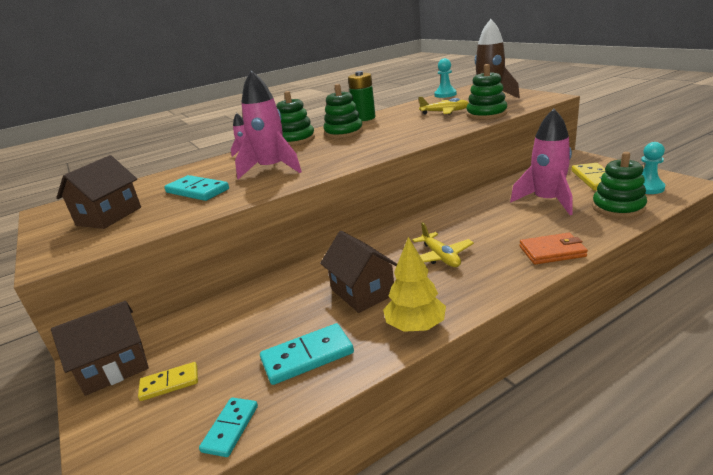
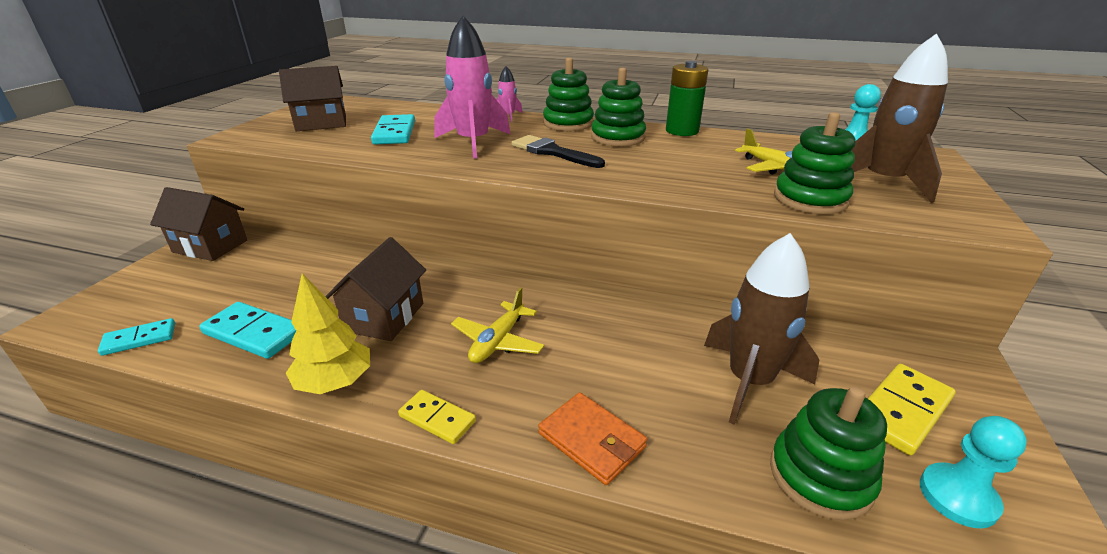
camera: 45 degrees right, 5 degrees up
yellow domino [138,362,198,401] -> yellow domino moved to [398,390,476,444]
pink rocket [510,109,573,215] -> brown rocket [704,233,819,425]
none -> black brush [512,135,605,168]

